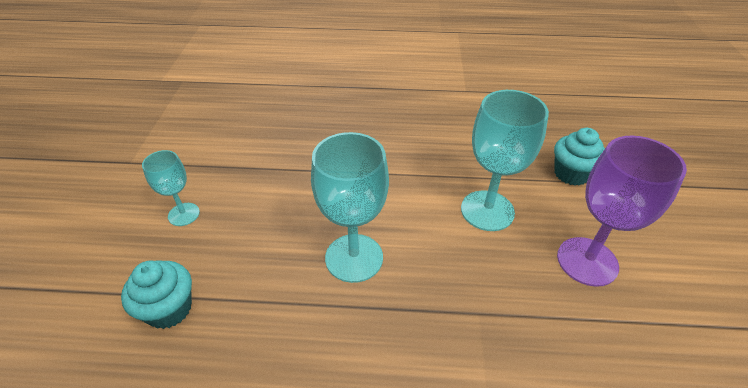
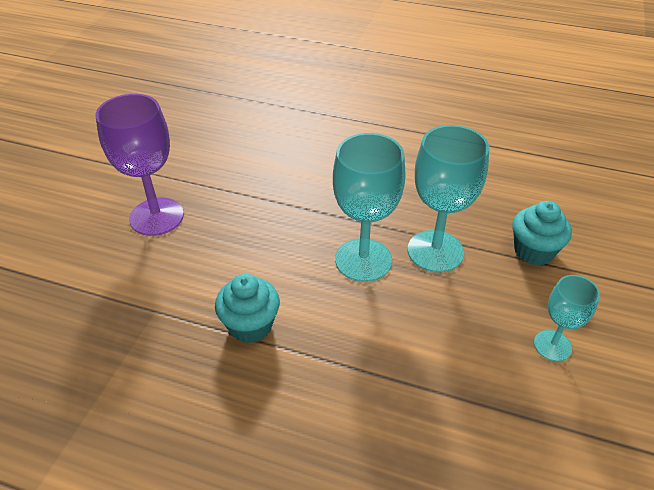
camera: 165 degrees left, 0 degrees up
turquoise goblet [461,90,549,231] -> turquoise goblet moved to [408,125,489,273]
turquoise cupcake [554,128,605,186] -> turquoise cupcake moved to [215,274,280,343]

